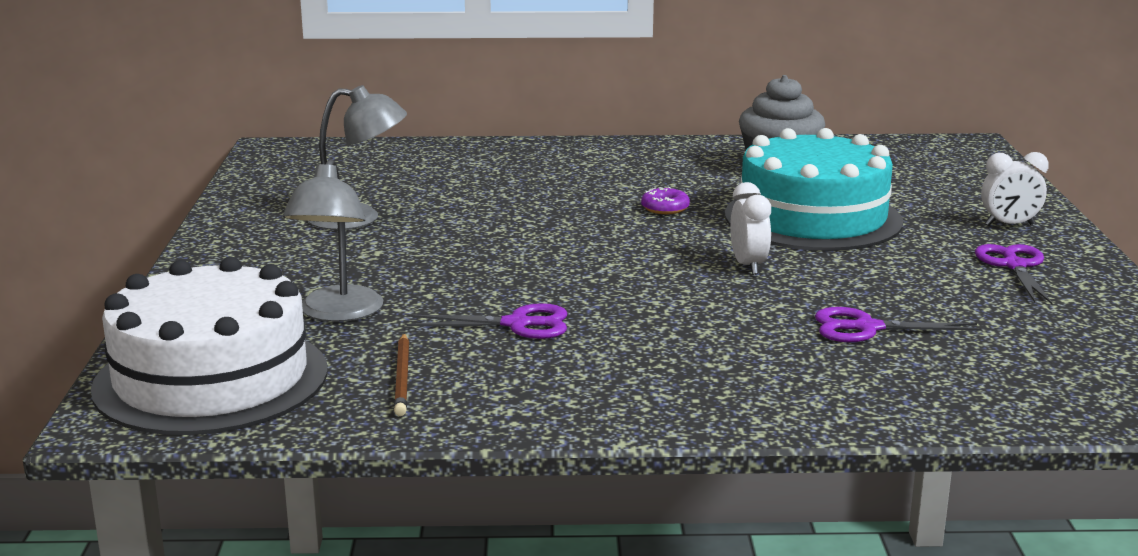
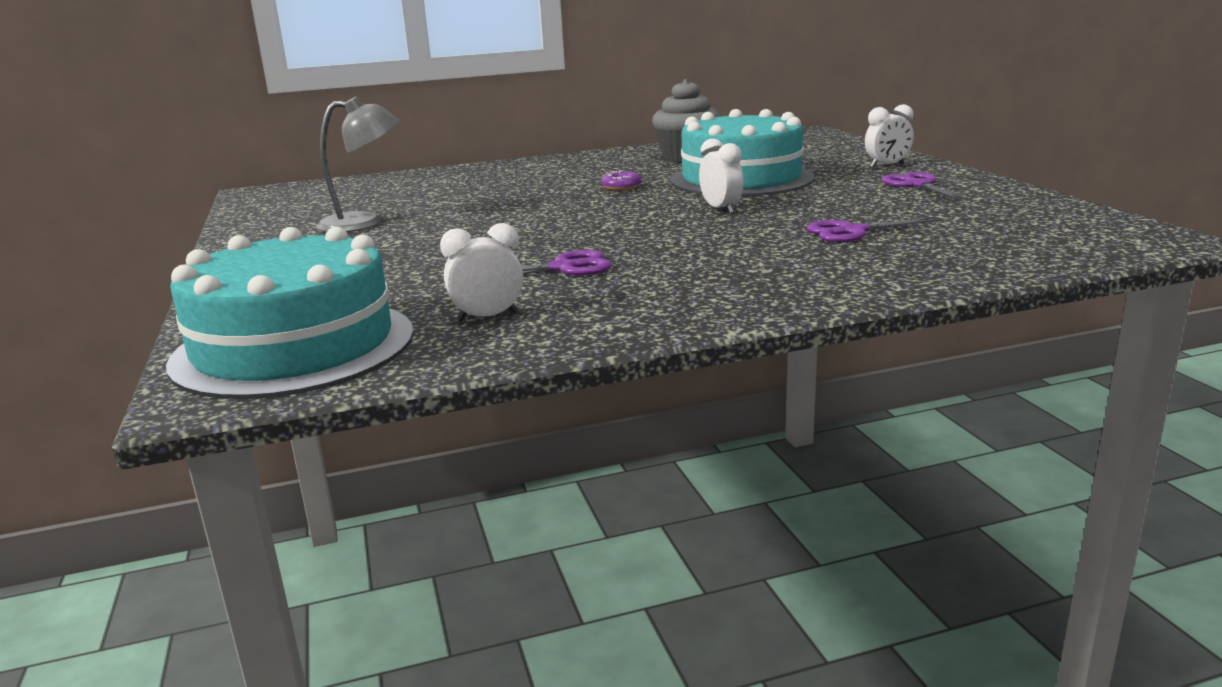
camera: 15 degrees left, 0 degrees up
white cake [91,257,327,435] -> turquoise cake [166,227,414,399]
grey lamp [283,159,383,322] -> none
brown pencil [394,333,409,416] -> white clock [440,223,523,322]

